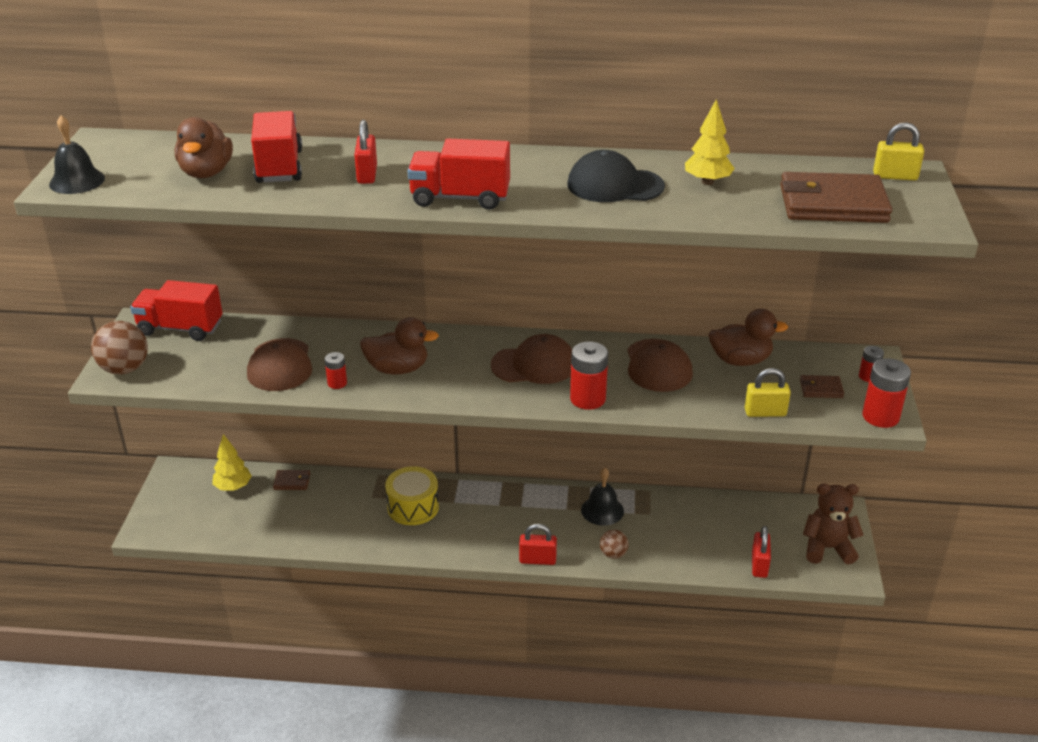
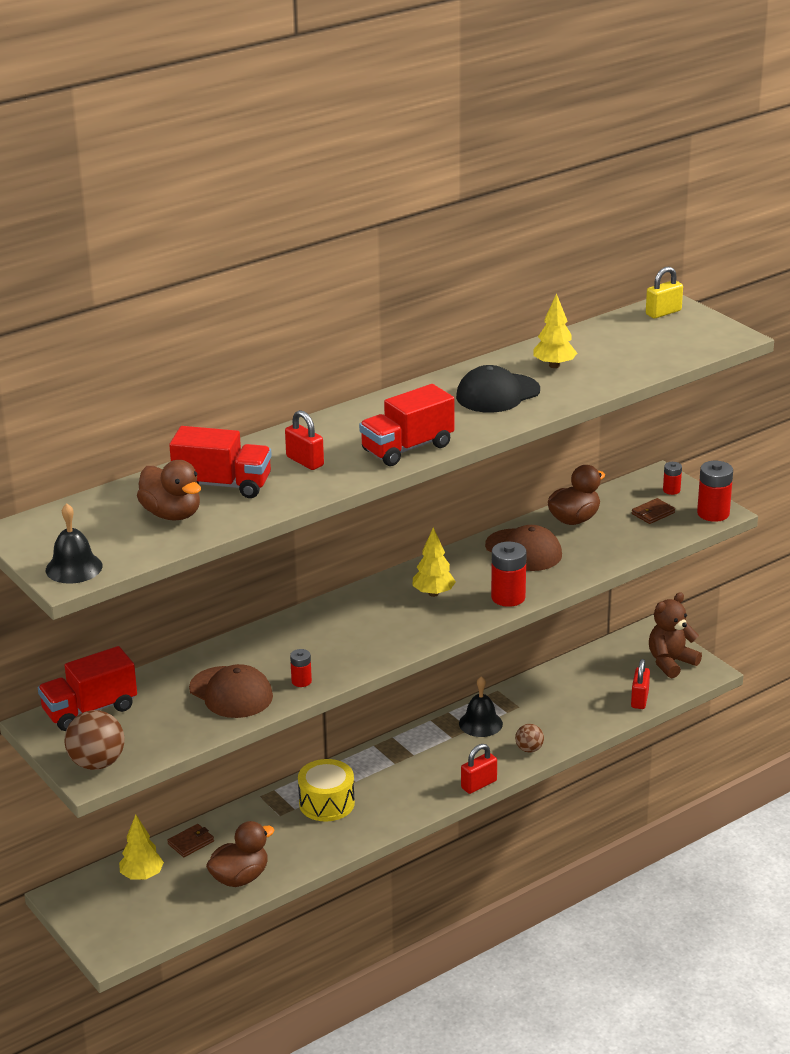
camera: 40 degrees left, 5 degrees down
red truck [251,111,302,183] -> red truck turned 150 degrees clockwise [169,426,272,498]
brown duck [360,317,439,375] -> brown duck moved to [206,821,274,887]
brown cap [491,334,572,384] -> yellow tree [412,527,456,597]
yellow padlock [745,368,791,417] -> none
red padlock [752,526,771,578] -> red padlock turned 45 degrees clockwise [631,659,650,709]
brown wallet [780,172,892,223] -> none

